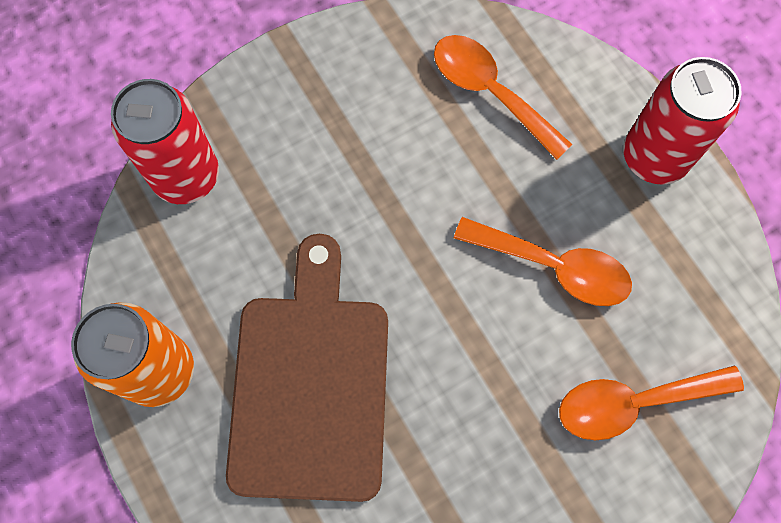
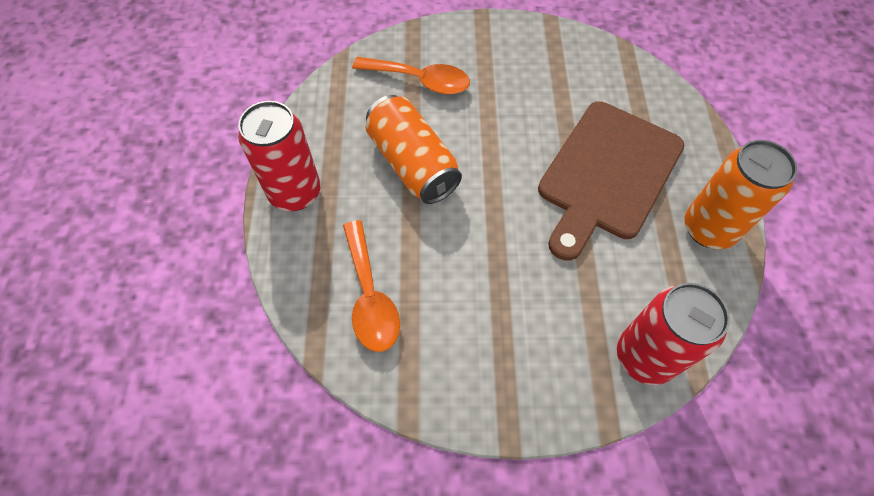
camera: 150 degrees left, 10 degrees down
orange spoon [454,217,632,306] -> orange can [365,95,462,204]

